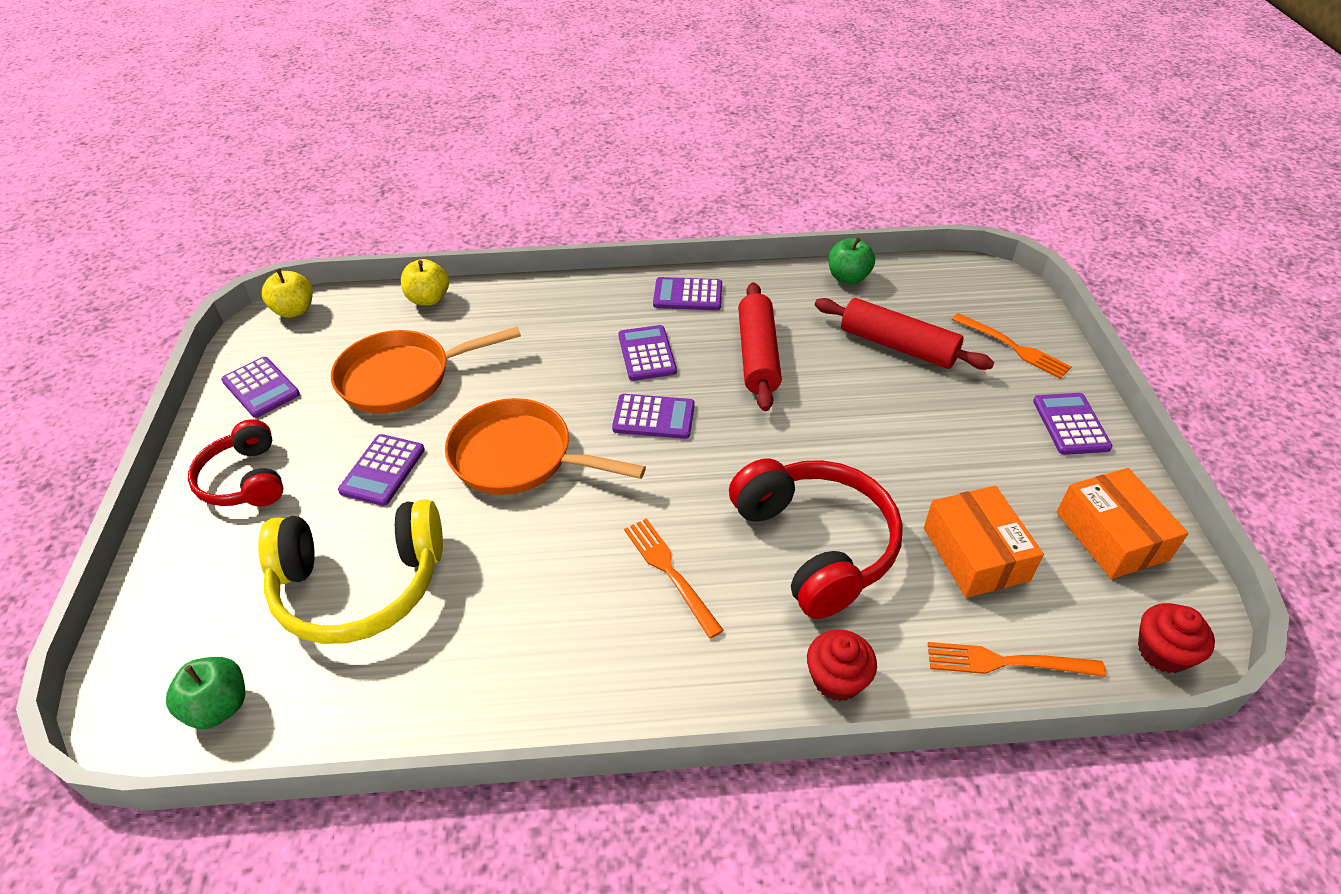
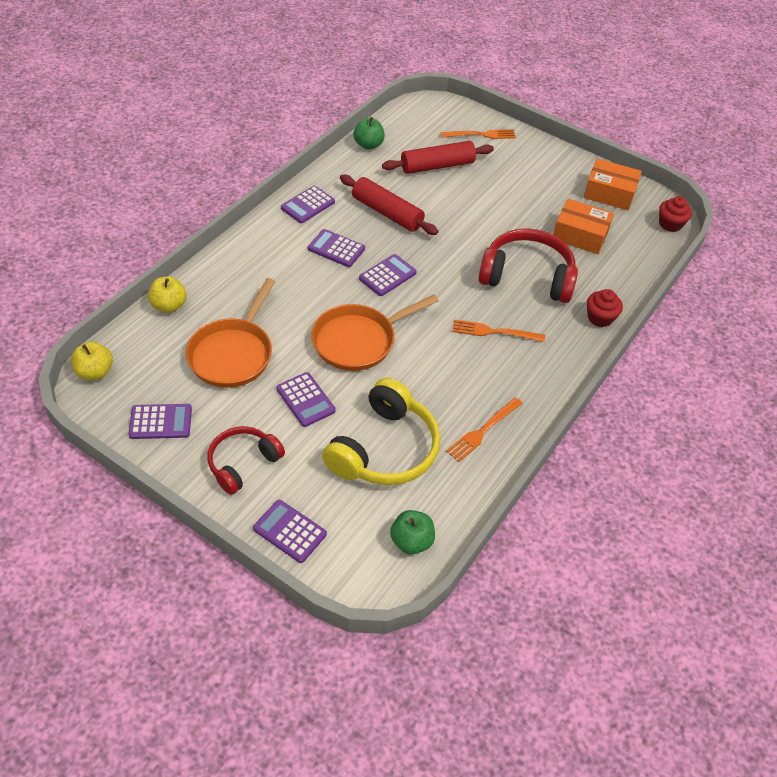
camera: 55 degrees left, 5 degrees up
red headphones [188,419,284,506] -> red headphones turned 120 degrees clockwise [207,426,285,495]
orange fork [928,642,1106,677] -> orange fork moved to [446,397,523,462]
purple calculator [1033,393,1112,455] -> purple calculator moved to [253,500,327,563]

